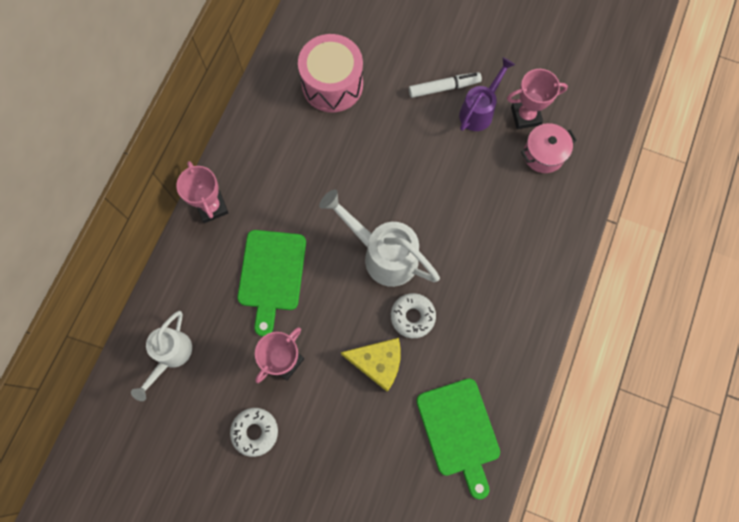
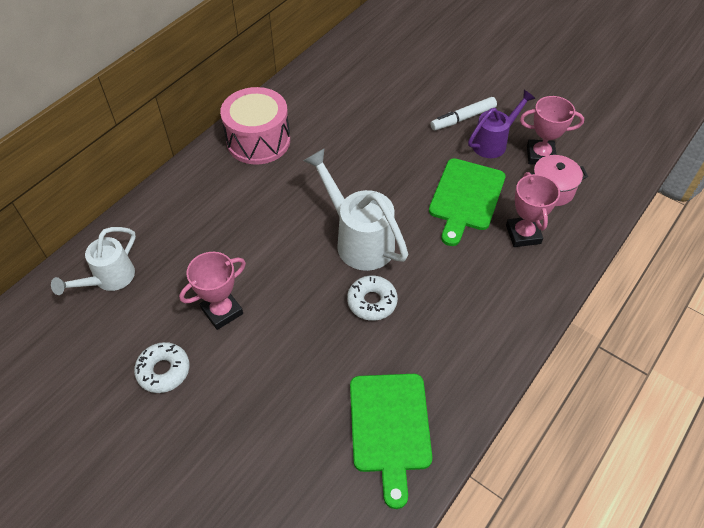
camera: 15 degrees right, 20 degrees down
pink trophy [176,161,229,223] -> pink trophy moved to [506,172,560,247]
green cutting board [237,230,306,337] -> green cutting board moved to [429,158,505,246]
pink drum [298,34,363,113] -> pink drum moved to [220,87,290,165]
yellow cheese [341,338,401,392] -> none
white marker [409,72,482,98] -> white marker turned 150 degrees clockwise [430,97,497,130]

